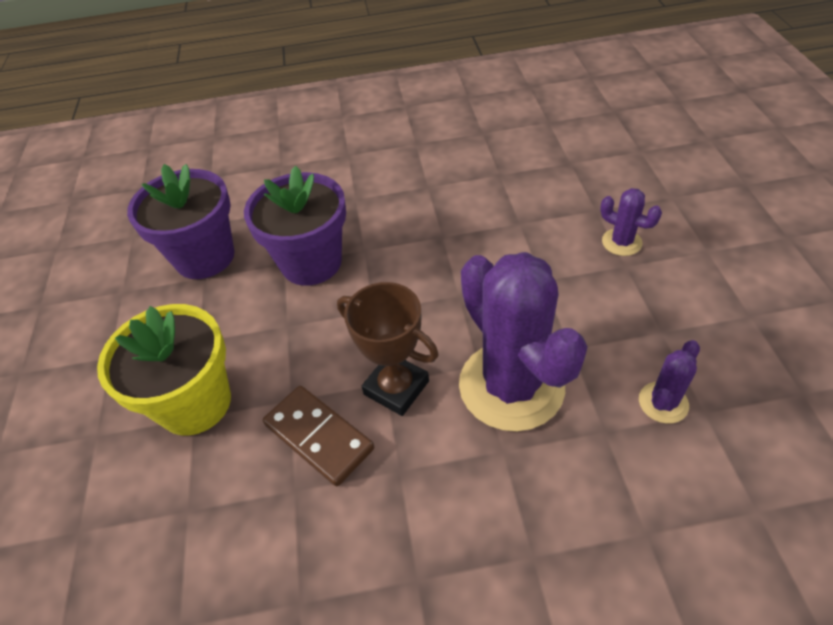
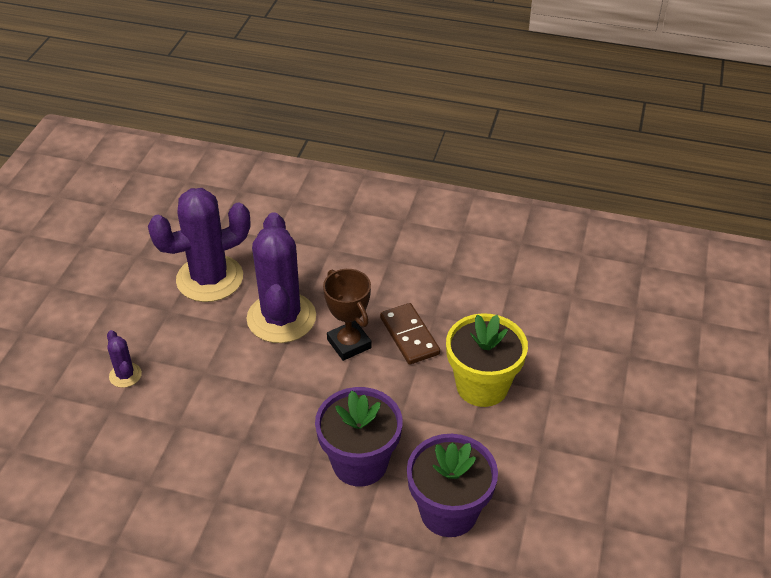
camera: 160 degrees left, 5 degrees down
purple cactus [639,340,700,424] -> purple cactus [148,188,250,302], size x2.27

